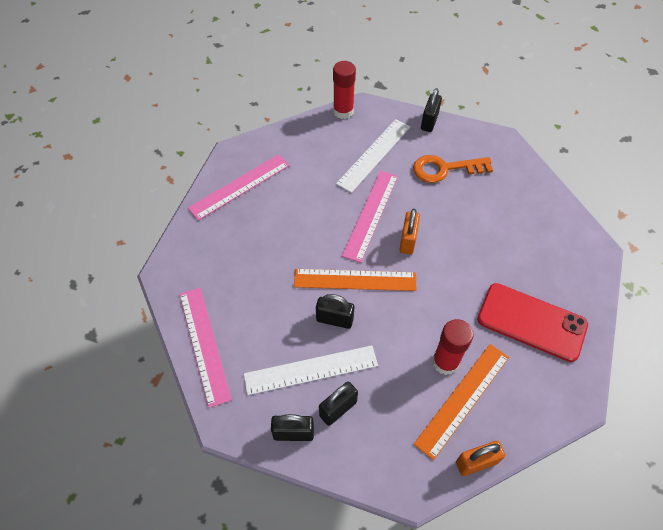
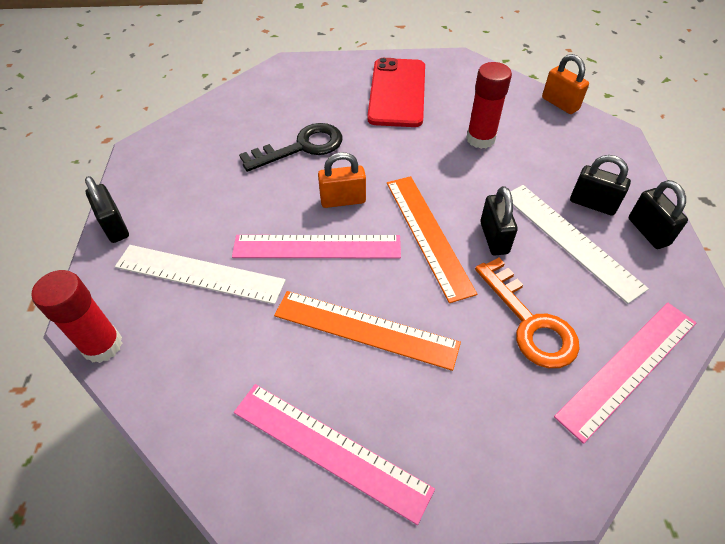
camera: 110 degrees left, 5 degrees down
orange key [413,155,493,183] -> orange key moved to [475,258,580,368]
orange ruler [414,344,509,460] -> orange ruler moved to [274,291,461,371]
black padlock [421,88,442,132] -> black padlock turned 60 degrees clockwise [85,176,129,243]
none -> black key [239,123,342,172]

